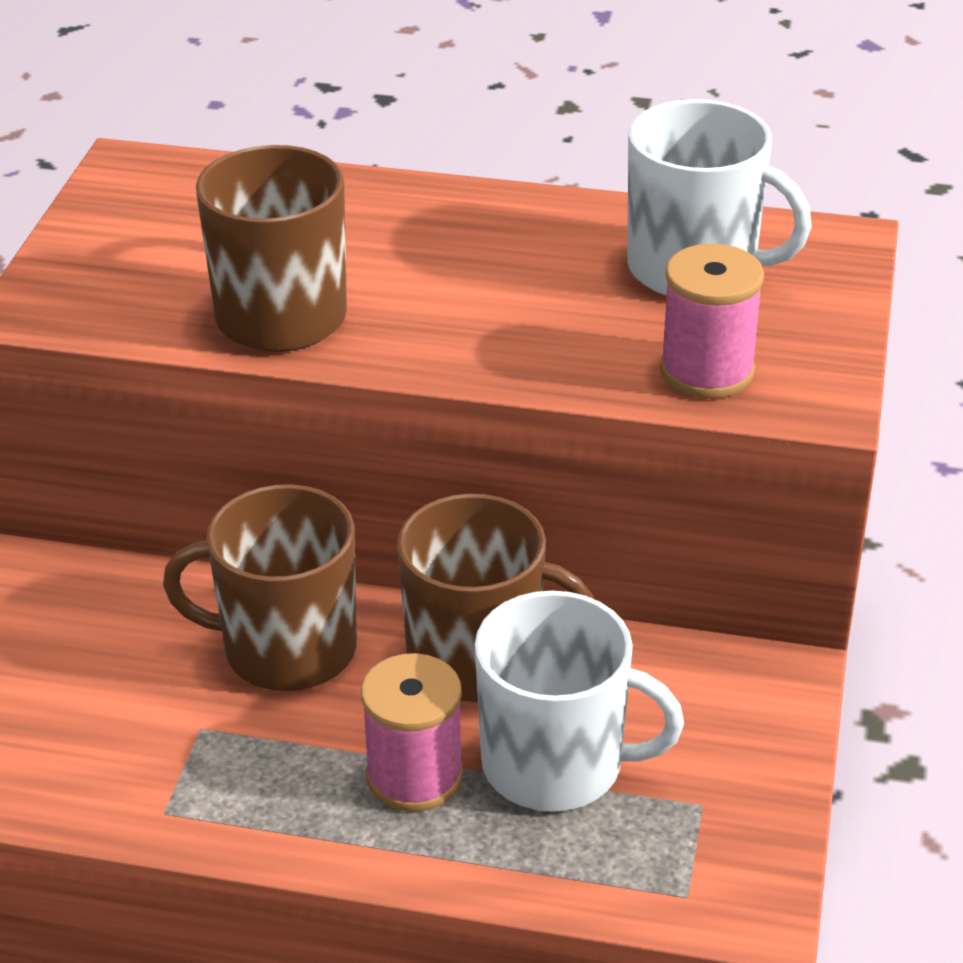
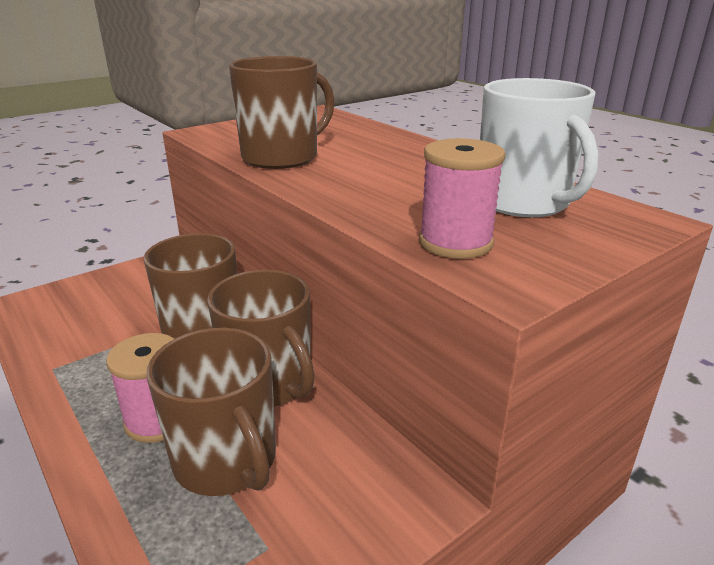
camera: 40 degrees right, 10 degrees down
white mug [475,591,684,811] -> brown mug [147,328,276,496]

